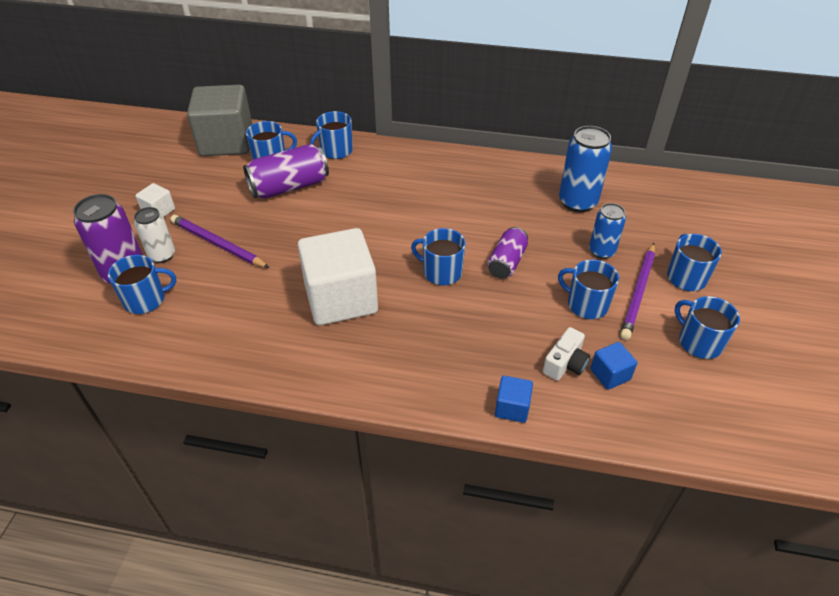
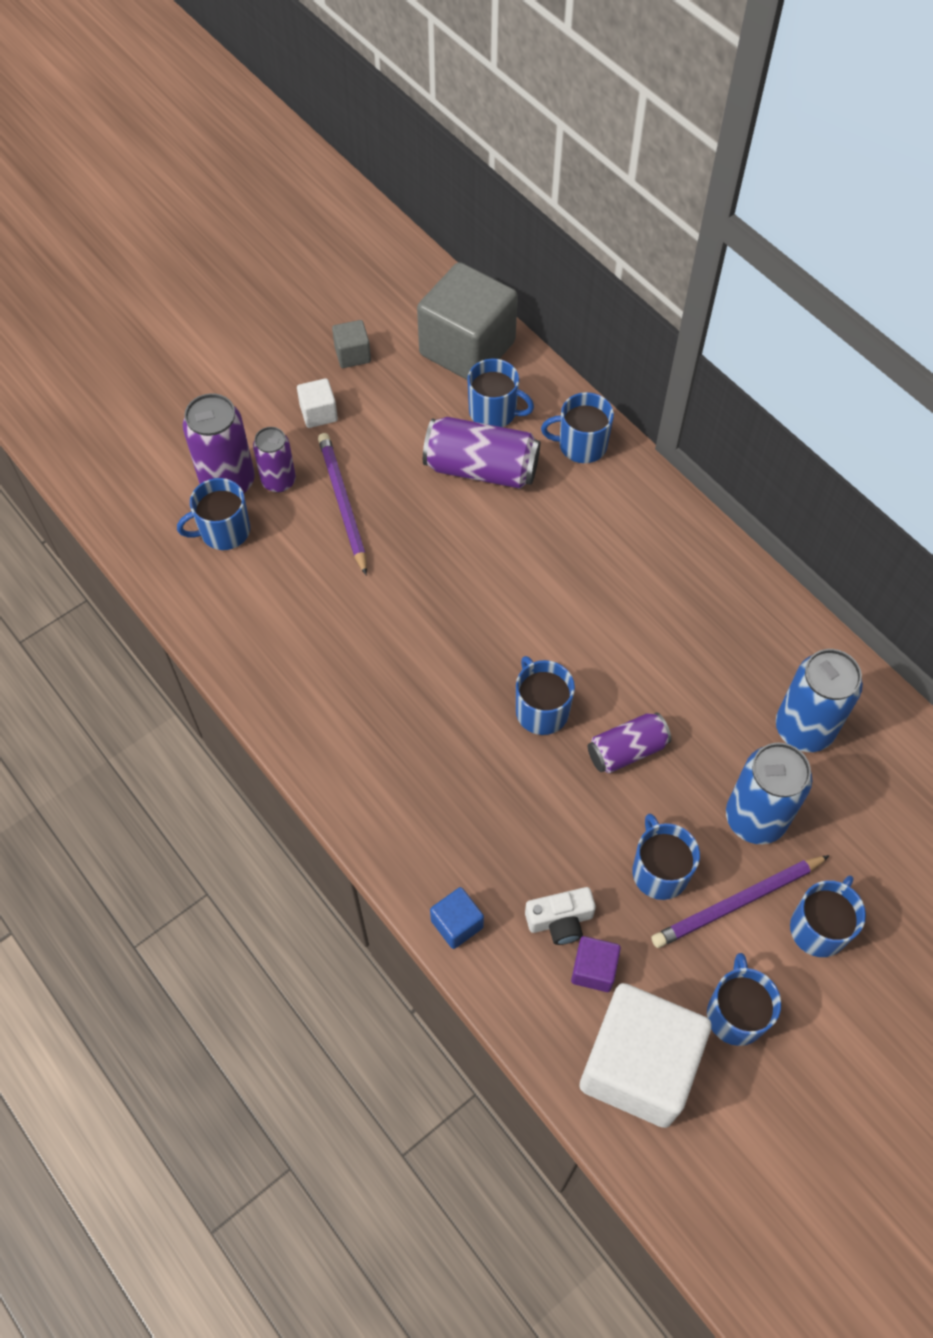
camera: 40 degrees right, 15 degrees up
blue mug [108,255,176,314] -> blue mug turned 135 degrees clockwise [177,478,250,550]
white can [134,207,175,263] -> purple can [253,427,296,493]
white cube [298,228,378,325] -> white cube moved to [579,983,711,1128]
blue can [589,203,626,259] -> blue can [726,743,812,844], size x1.59
blue cube [590,342,637,390] -> purple cube [571,936,621,992]
none -> grey cube [332,320,371,368]

